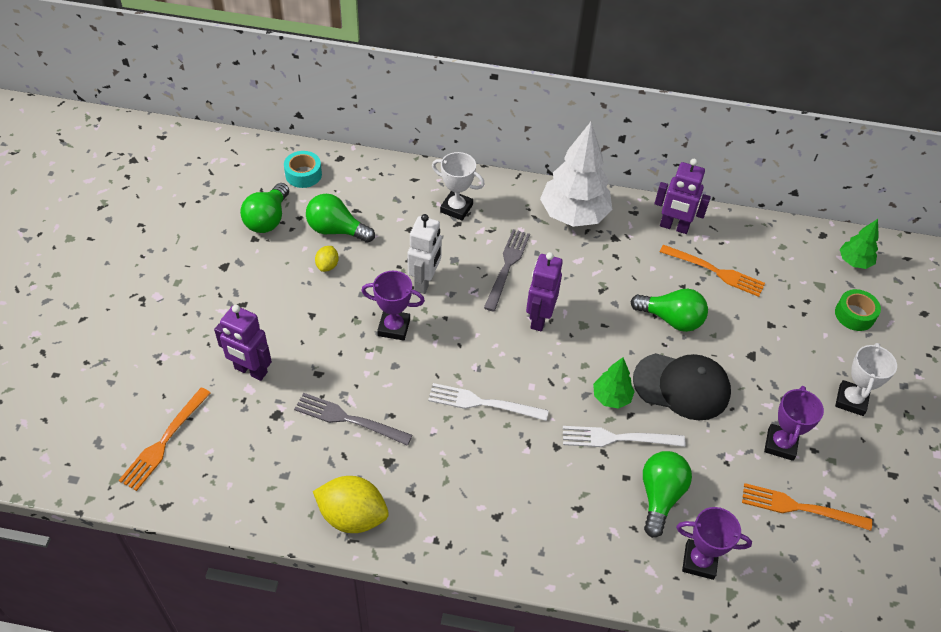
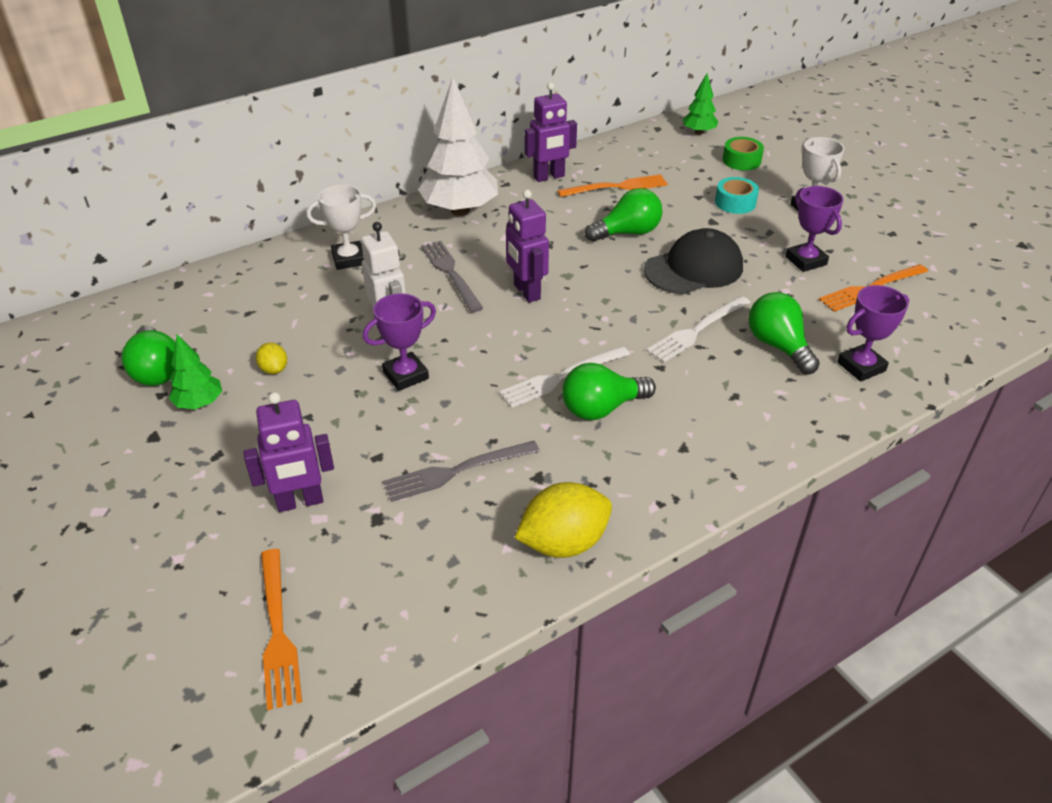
camera: 40 degrees left, 10 degrees down
turquoise tape [284,151,322,188] -> turquoise tape moved to [715,177,759,214]
green light bulb [306,194,375,243] -> green light bulb moved to [562,363,656,420]
green tree [593,357,635,409] -> green tree moved to [169,334,222,409]

